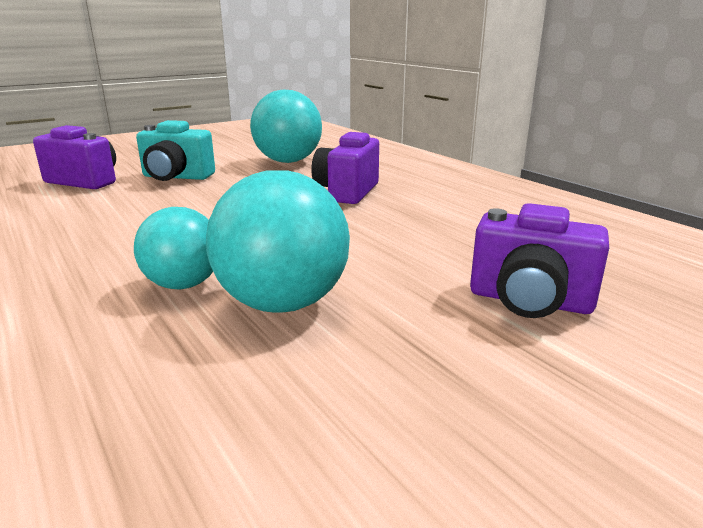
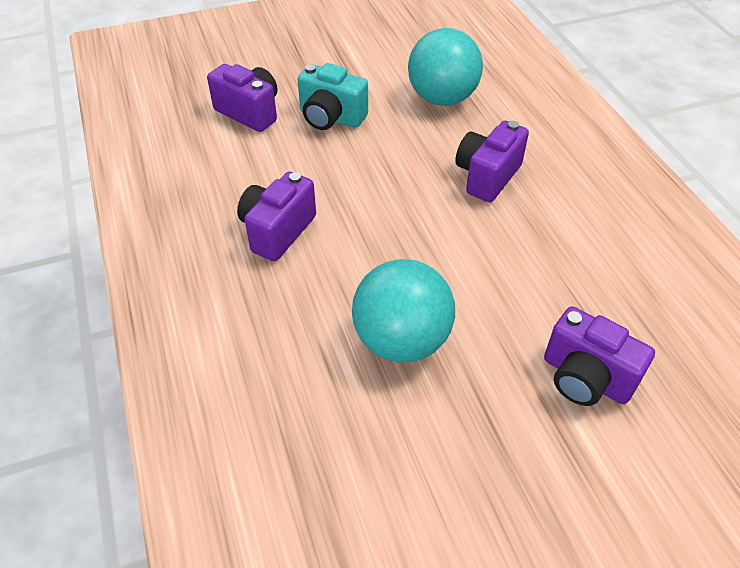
camera: 15 degrees right, 25 degrees up
turquoise ball [134,207,213,290] -> none
none -> purple camera [237,172,316,261]

